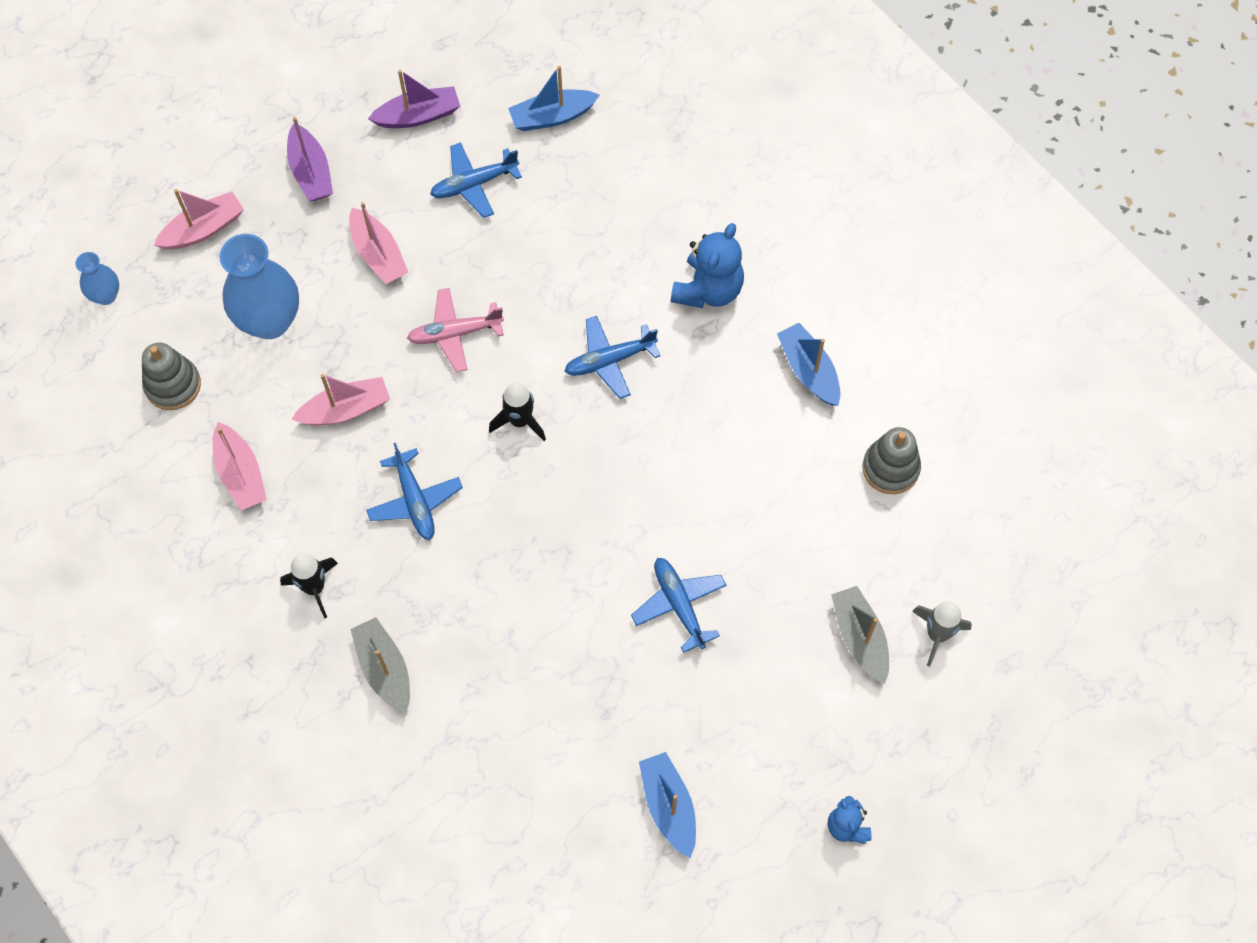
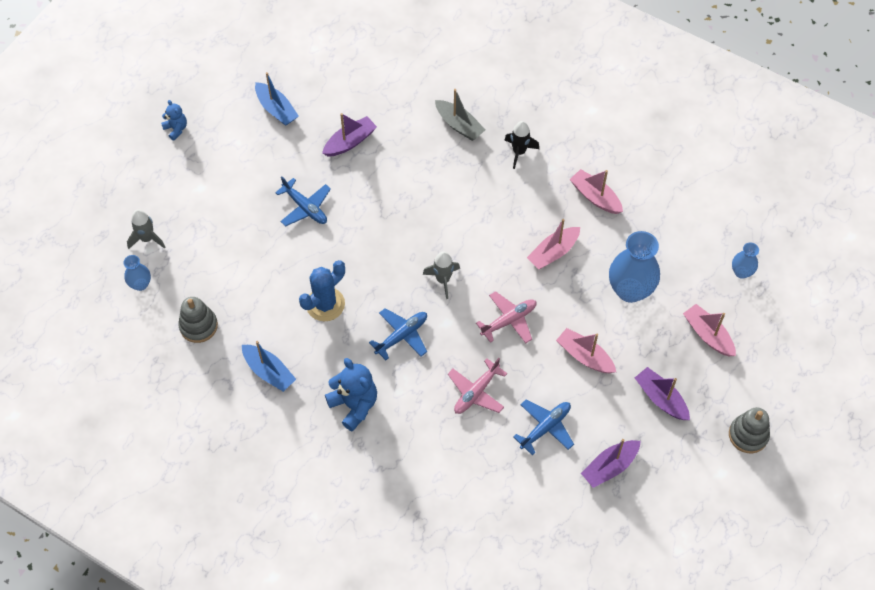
camera: 160 degrees right, 5 degrees down
grey stacking toy [142,343,201,410] -> grey stacking toy moved to [729,407,770,453]
pink boat [154,189,244,250] -> pink boat turned 105 degrees clockwise [683,304,736,356]
blue plane [366,443,463,540] -> none
black rocket [489,382,546,441] -> grey rocket [423,251,460,299]
blue boat [508,66,600,131] -> none
blue teddy bear [671,223,744,308] -> blue teddy bear turned 135 degrees clockwise [325,358,377,432]
grey boat [831,586,889,684] -> none
none -> blue vase [123,255,151,291]
none -> blue cactus [299,260,345,321]
none -> purple boat [322,113,377,157]
none -> pink plane [448,358,507,414]

